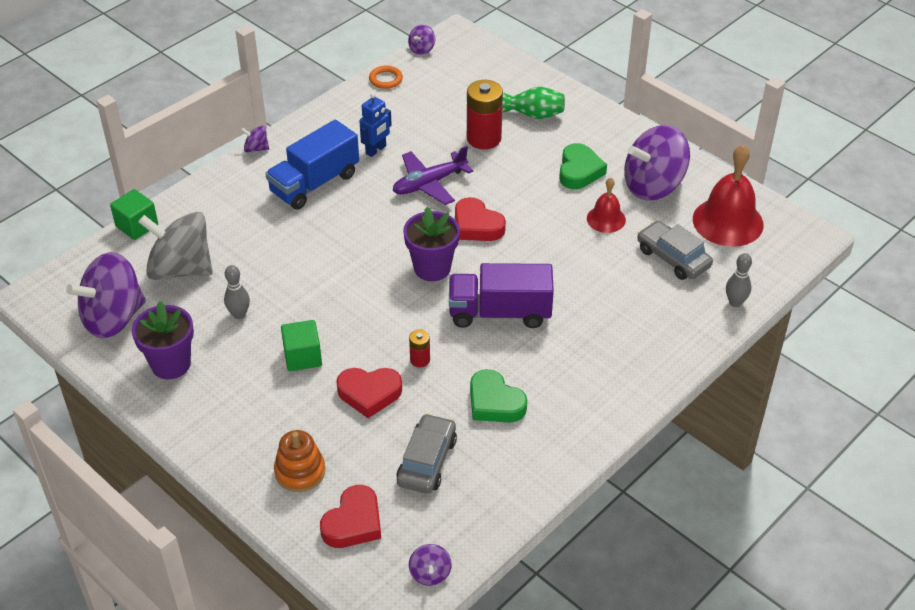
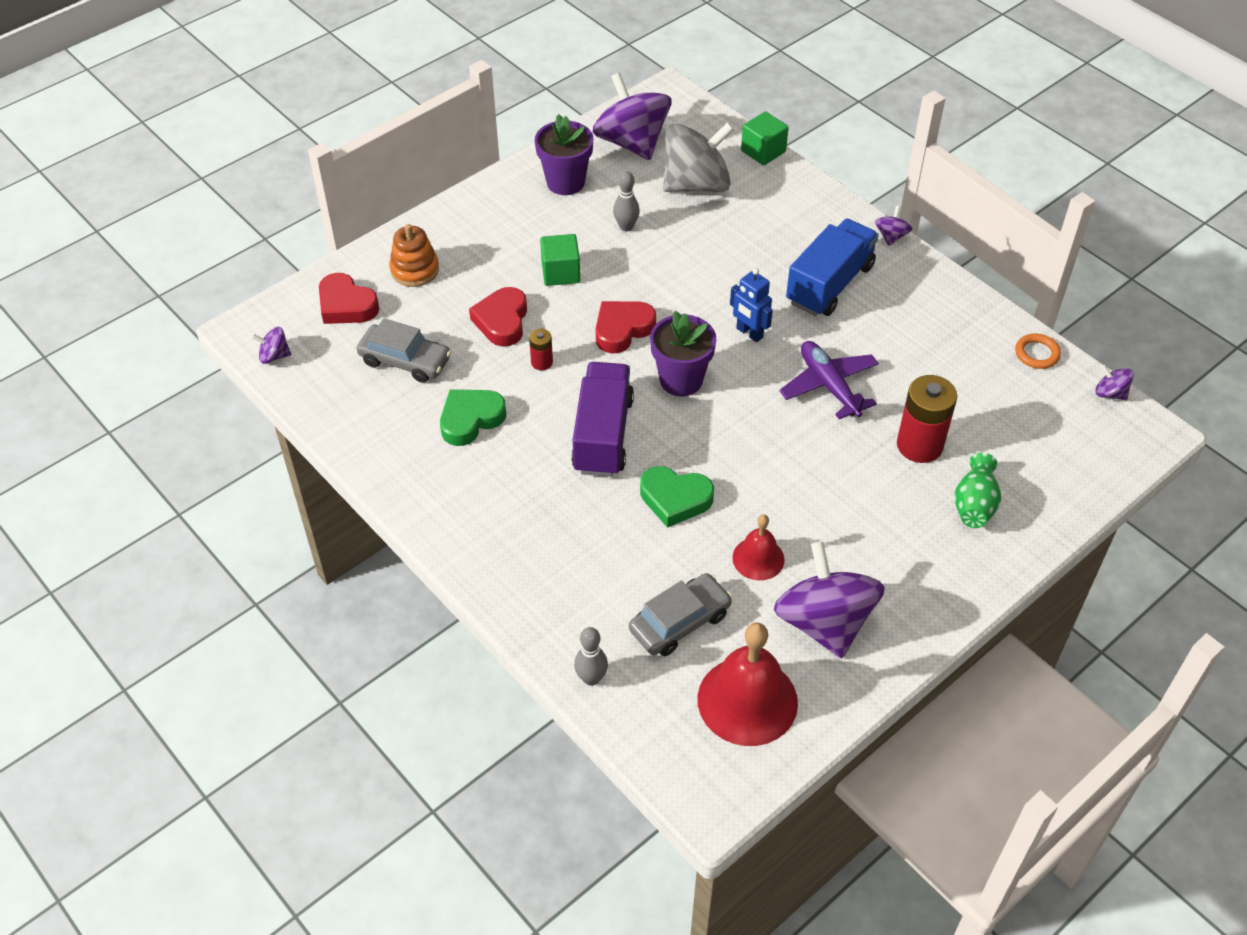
camera: 95 degrees right, 5 degrees up
grey spinning top [138,212,213,280] -> grey spinning top turned 45 degrees clockwise [663,122,734,192]
blue truck [265,119,359,210] -> blue truck turned 75 degrees clockwise [786,219,879,316]
blue robot [359,93,392,157] -> blue robot moved to [730,268,773,342]
red heart [455,197,506,241] -> red heart moved to [596,301,656,354]
green heart [559,143,607,189] -> green heart moved to [640,466,714,528]

